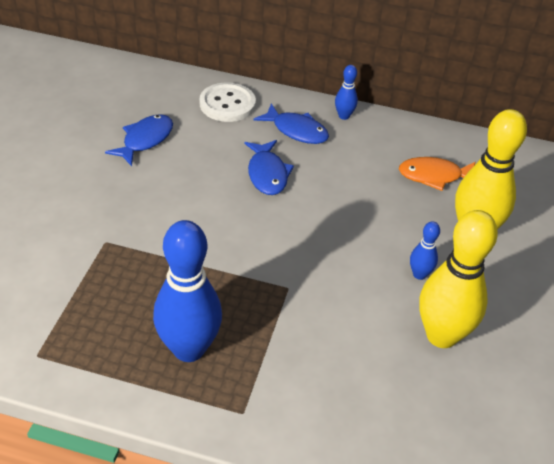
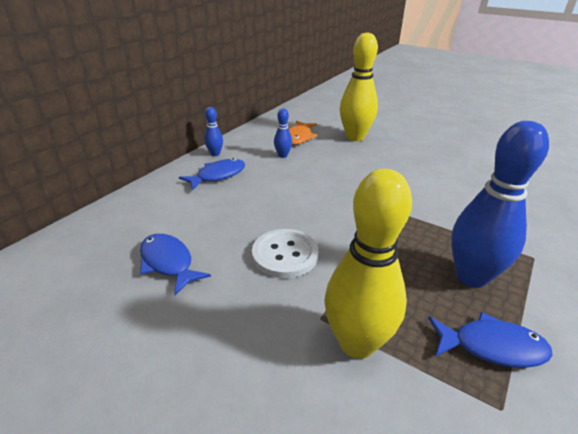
camera: 70 degrees left, 10 degrees down
white button [200,82,256,122] -> white button moved to [252,229,318,278]
blue fish [244,140,294,195] -> blue fish moved to [428,312,553,368]
blue bowling pin [410,221,440,280] -> blue bowling pin moved to [274,108,292,158]
yellow bowling pin [419,210,498,348] -> yellow bowling pin moved to [324,169,412,359]

